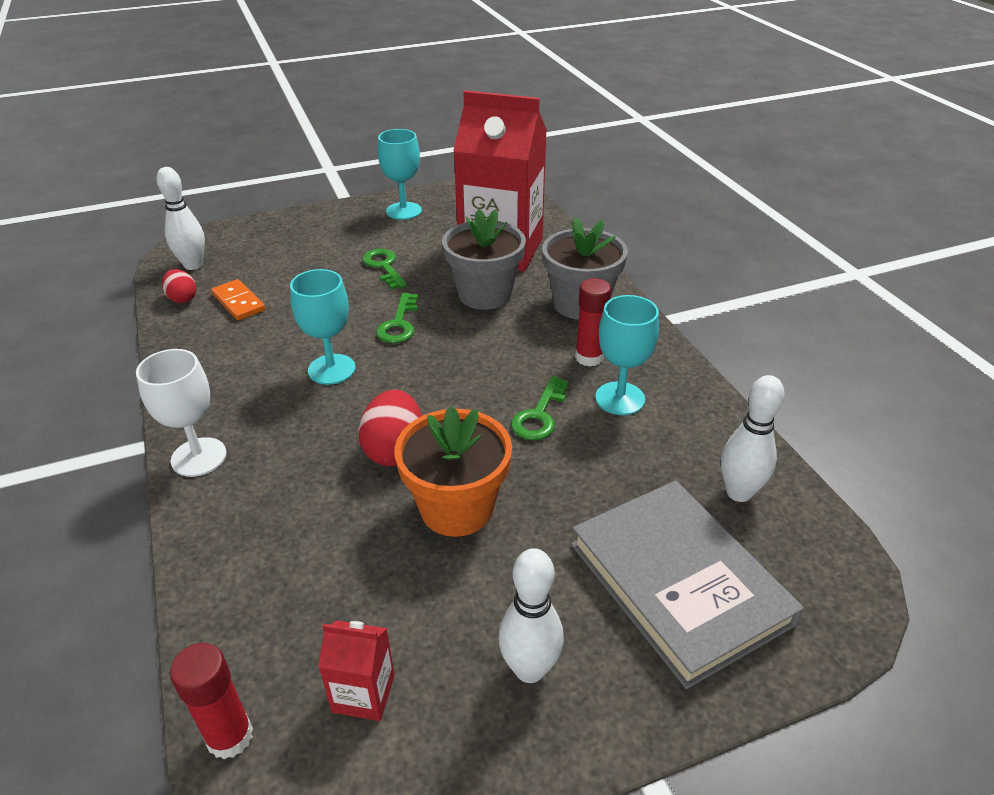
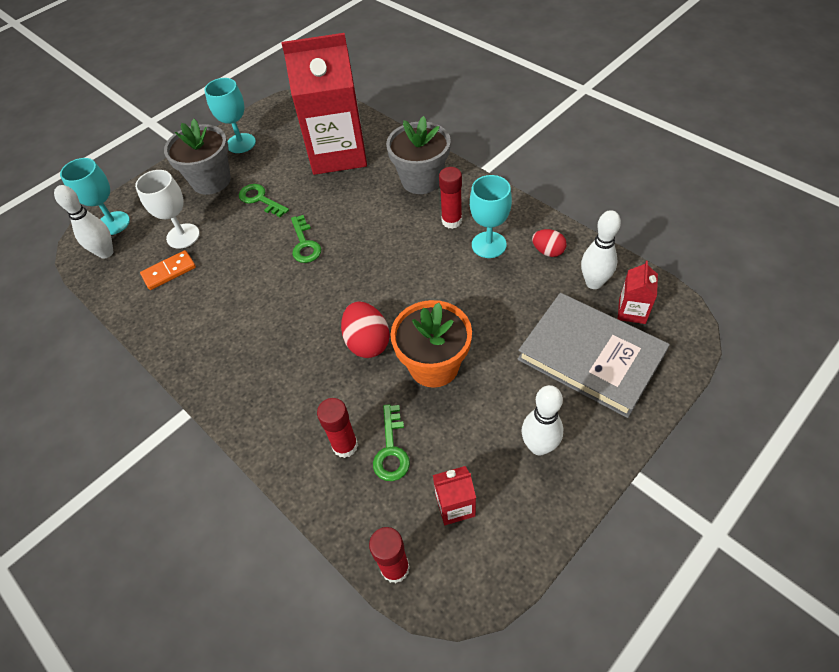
camera: 20 degrees left, 15 degrees up
white goblet [136,349,227,477] -> white goblet moved to [135,170,200,249]
red egg [162,269,196,303] -> red egg moved to [532,229,567,257]
orange domino [211,279,265,320] -> orange domino turned 60 degrees counterclockwise [140,250,196,290]
turquoise goblet [290,269,356,385] -> turquoise goblet moved to [60,158,130,235]
grey flower pot [442,209,526,310] -> grey flower pot moved to [164,119,231,195]
green key [511,376,569,440] -> green key moved to [373,404,410,481]
none -> red glue stick [317,398,358,458]
none -> red carton [618,261,658,324]

